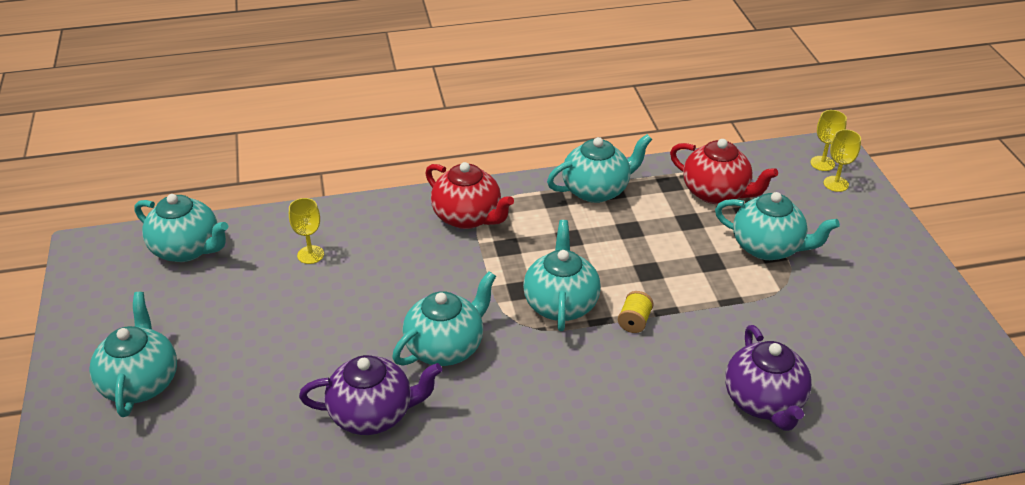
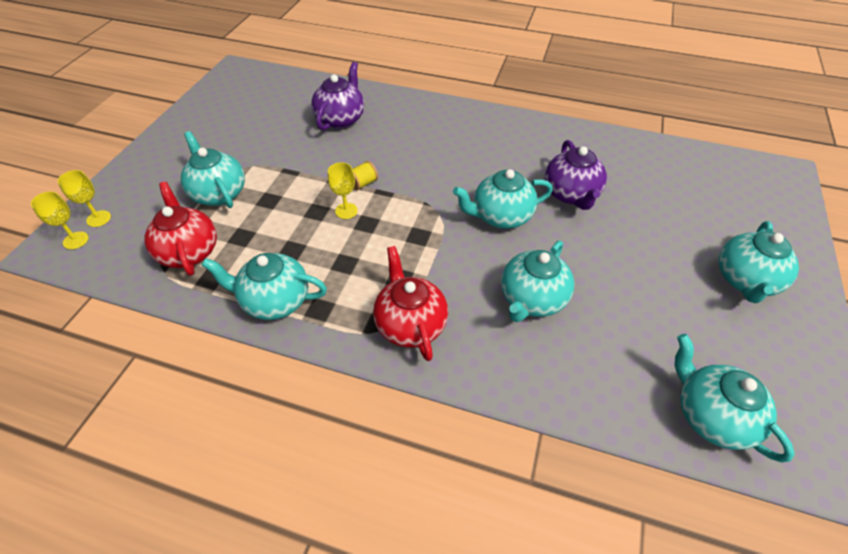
camera: 150 degrees left, 10 degrees up
yellow goblet [289,198,324,264] -> yellow goblet moved to [328,162,358,219]
purple teapot [299,355,442,435] -> purple teapot turned 120 degrees counterclockwise [545,140,607,210]
turquoise teapot [523,220,601,331] -> turquoise teapot moved to [501,240,574,322]

